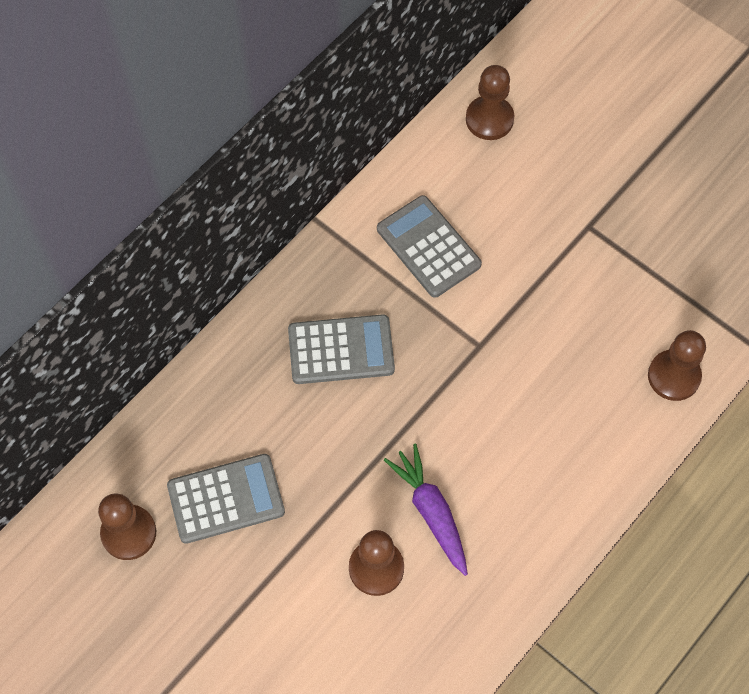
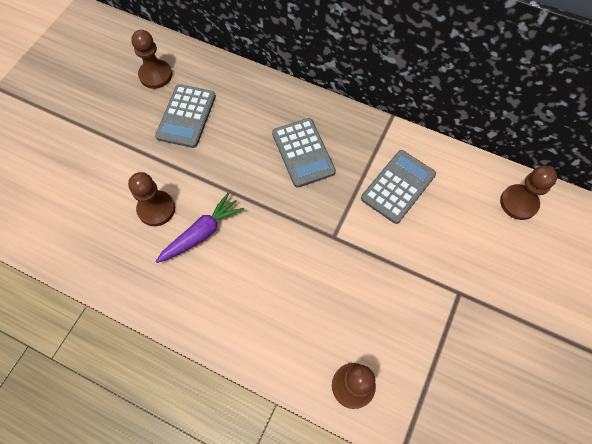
camera: 75 degrees right, 0 degrees up
grey calculator [167,454,285,544] -> grey calculator turned 45 degrees clockwise [155,84,216,148]

